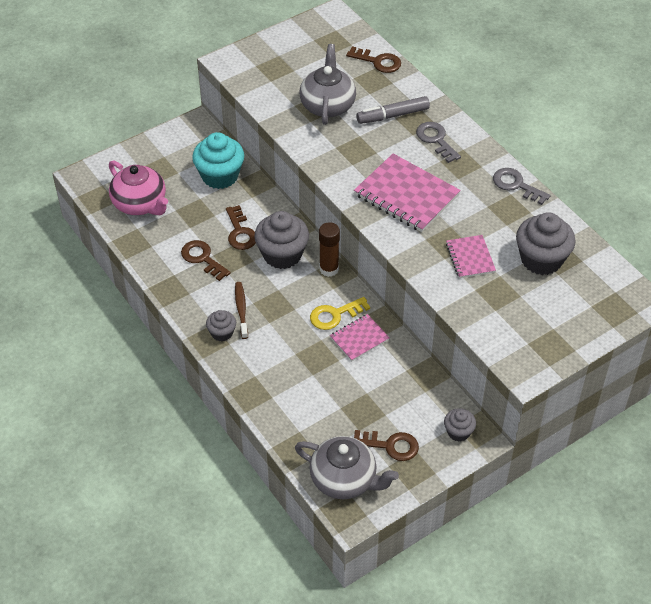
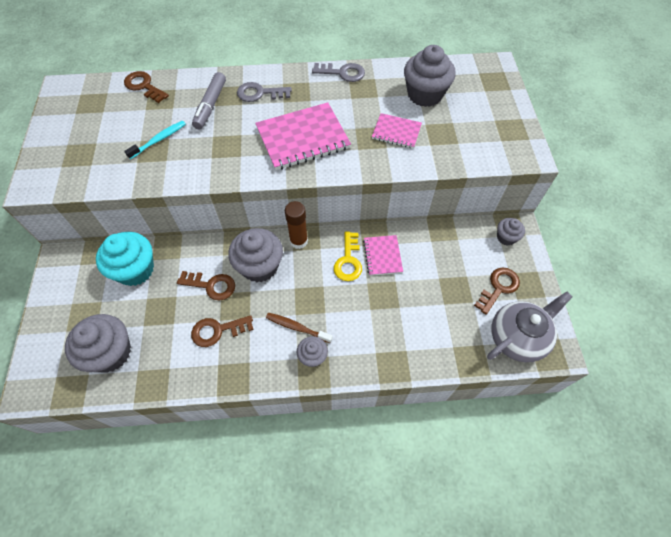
camera: 60 degrees left, 10 degrees up
pink teapot [109,161,168,215] -> grey cupcake [65,314,131,373]
grey teapot [300,44,356,125] -> turquoise toothbrush [124,121,186,159]
brown key [346,46,401,73] -> brown key turned 105 degrees counterclockwise [124,71,169,103]
grey key [493,168,551,205] -> grey key turned 150 degrees counterclockwise [312,63,365,82]

